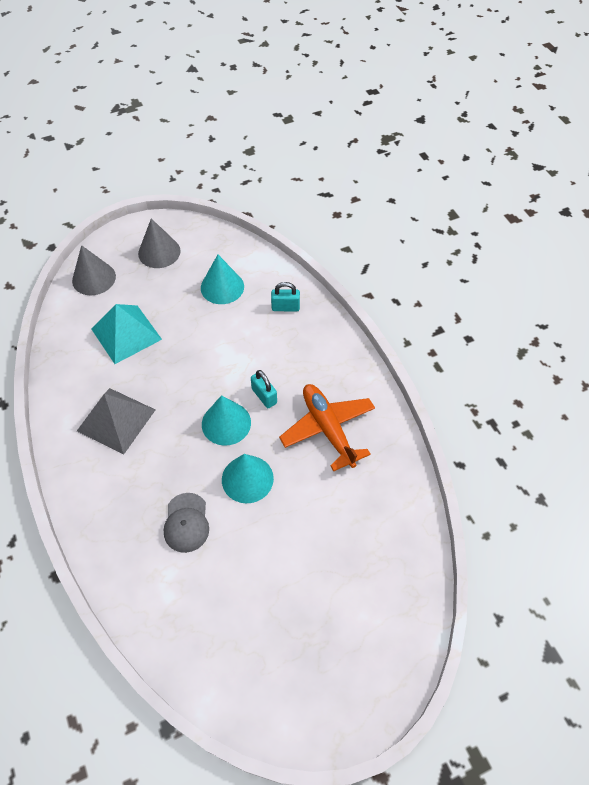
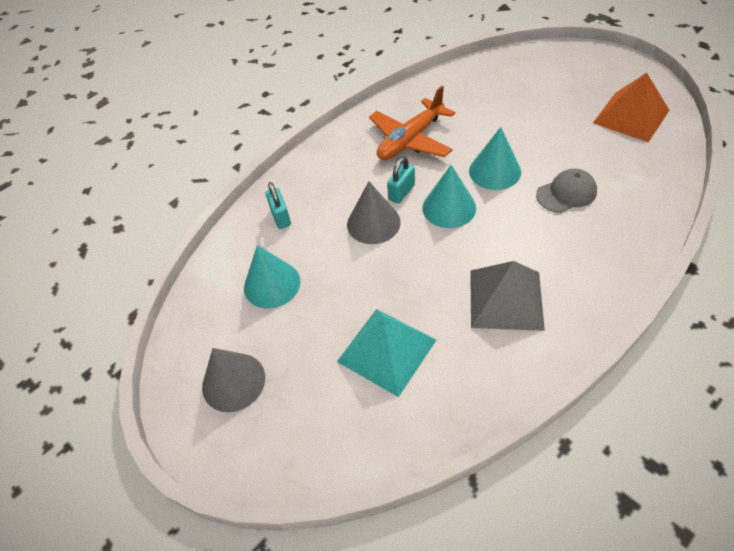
camera: 105 degrees left, 5 degrees down
grey cone [72,245,116,295] -> grey cone moved to [347,181,401,244]
none -> orange pyramid [593,73,669,142]

